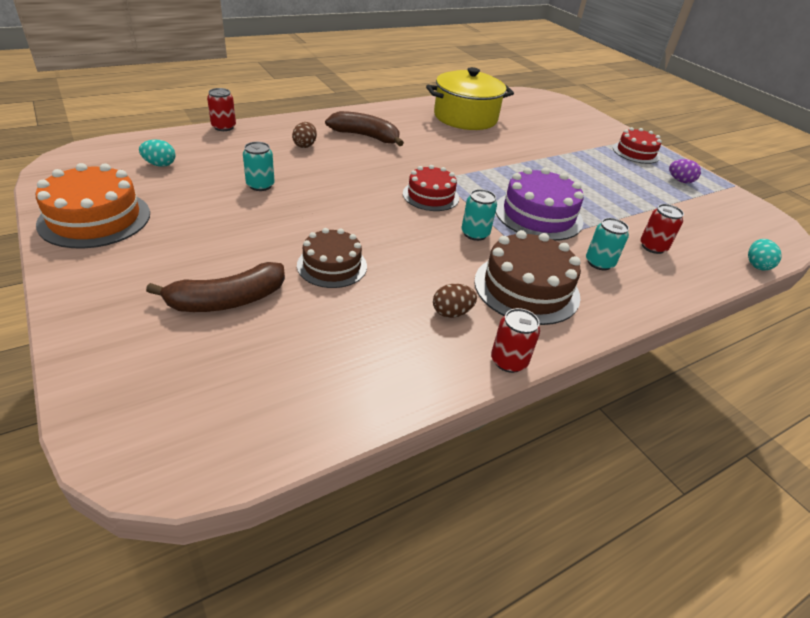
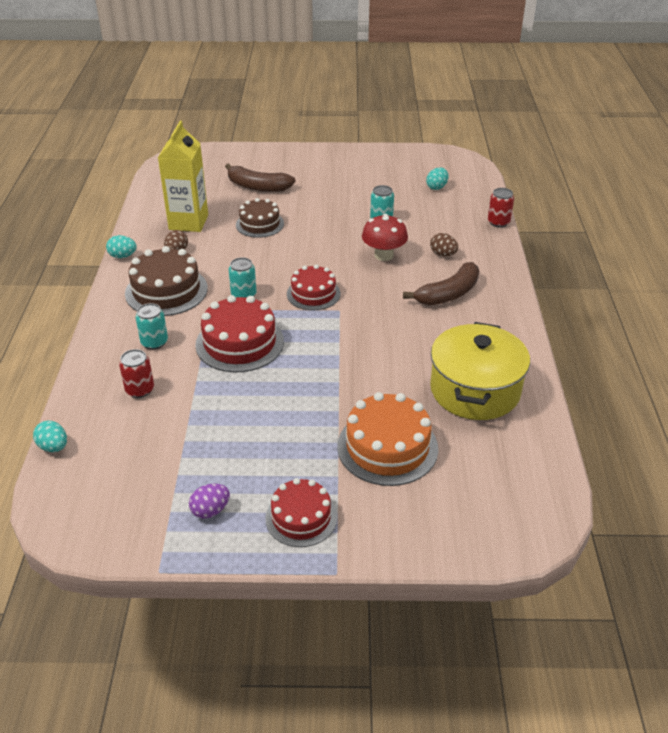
camera: 125 degrees right, 0 degrees up
orange cake [36,163,150,249] -> orange cake moved to [337,392,438,486]
brown banana [146,262,285,312] -> brown banana turned 75 degrees counterclockwise [225,163,296,192]
red can [491,308,540,373] -> turquoise egg [106,235,137,258]
purple cake [496,167,584,241] -> red cake [195,295,284,372]
none -> yellow carton [158,121,208,232]
none -> red mushroom [362,214,408,261]

